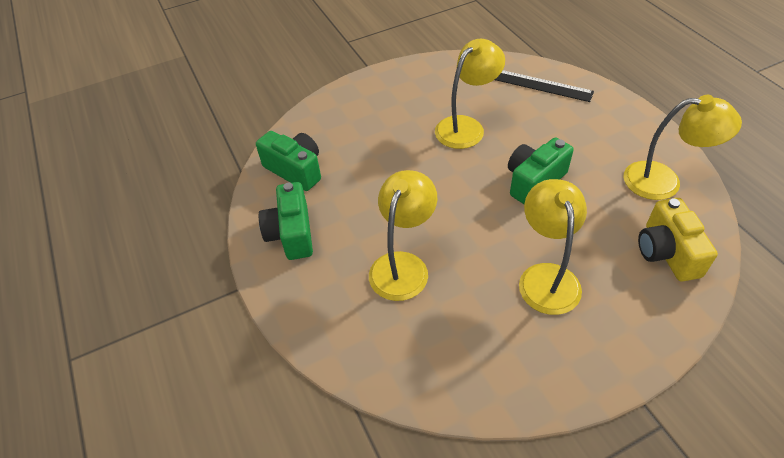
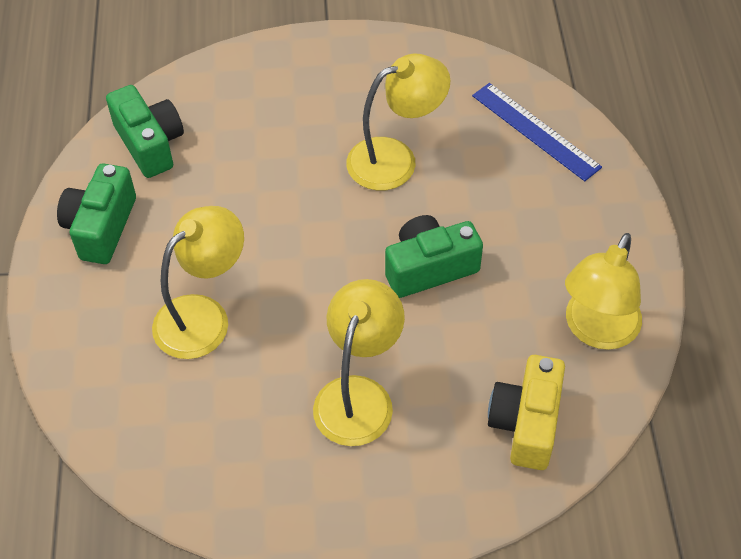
camera: 20 degrees right, 5 degrees up
black ruler [495,70,594,102] -> blue ruler [472,83,602,181]
yellow lamp [624,95,742,200] -> yellow lamp turned 90 degrees clockwise [565,233,642,350]

